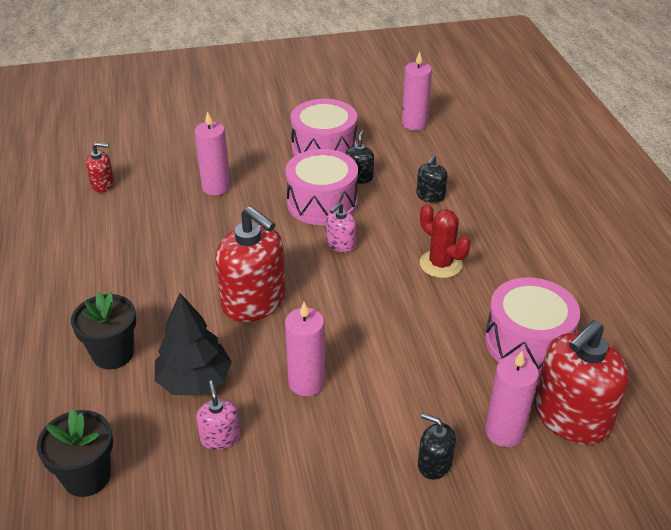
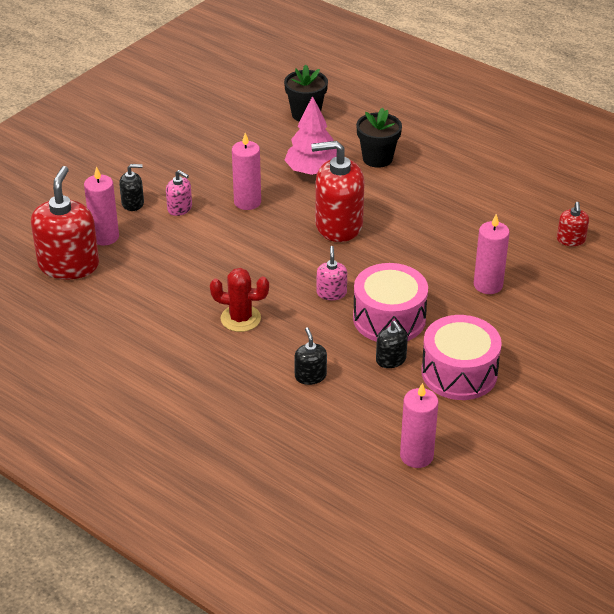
camera: 140 degrees right, 0 degrees up
red soap dispenser [86,143,114,192] -> red soap dispenser turned 45 degrees counterclockwise [557,202,589,246]
black tree [155,293,232,396] -> pink tree [284,96,337,175]
pink soap dispenser [196,381,240,450] -> pink soap dispenser moved to [166,170,192,216]
pink drum [485,277,580,374] -> none

